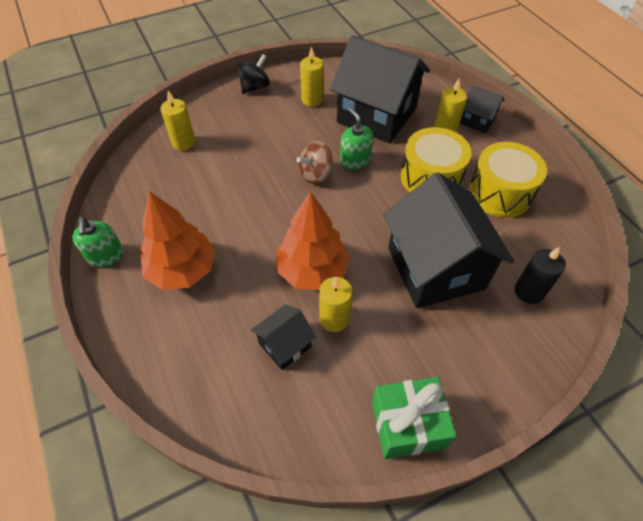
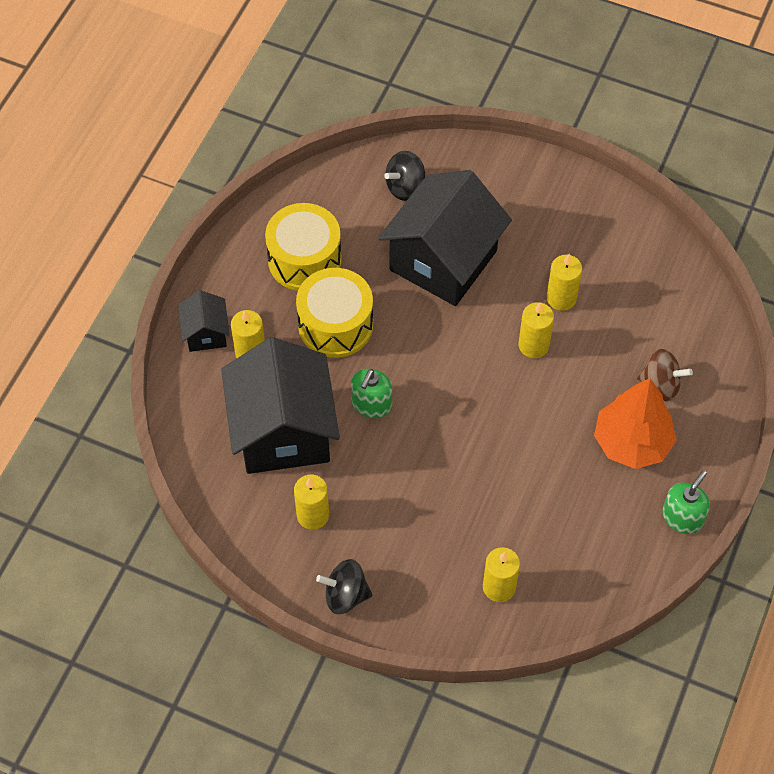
camera: 130 degrees left, 5 degrees up
black house [251,304,316,370] -> none
orange tree [276,191,350,290] -> yellow candle [519,302,554,358]
brown spinning top [296,141,333,184] -> brown spinning top moved to [637,349,693,401]
green gift [372,377,456,459] -> none
black candle [515,247,566,304] -> black spinning top [384,151,425,201]

